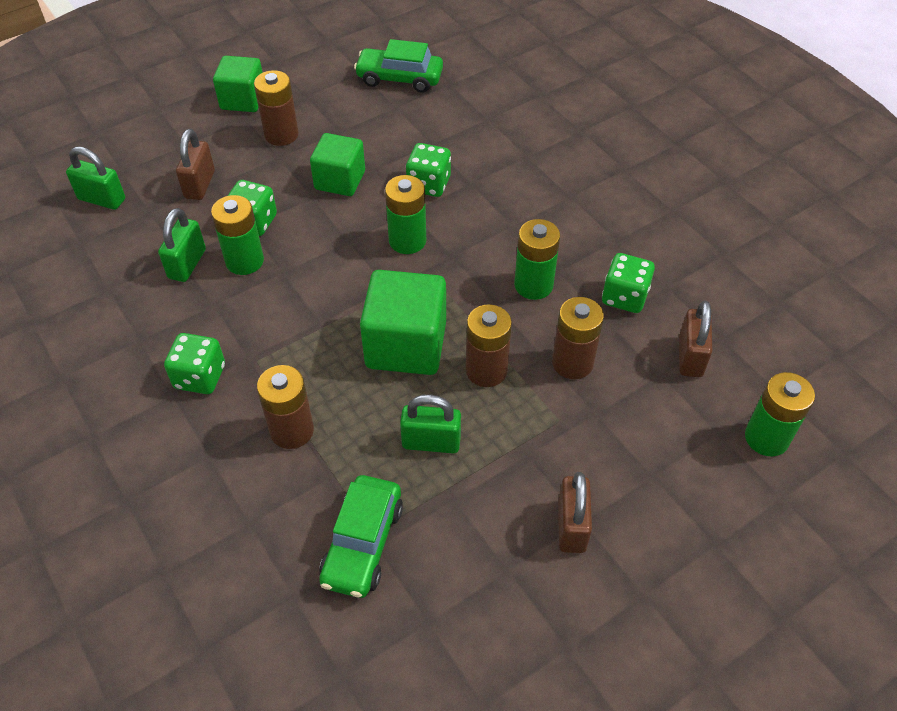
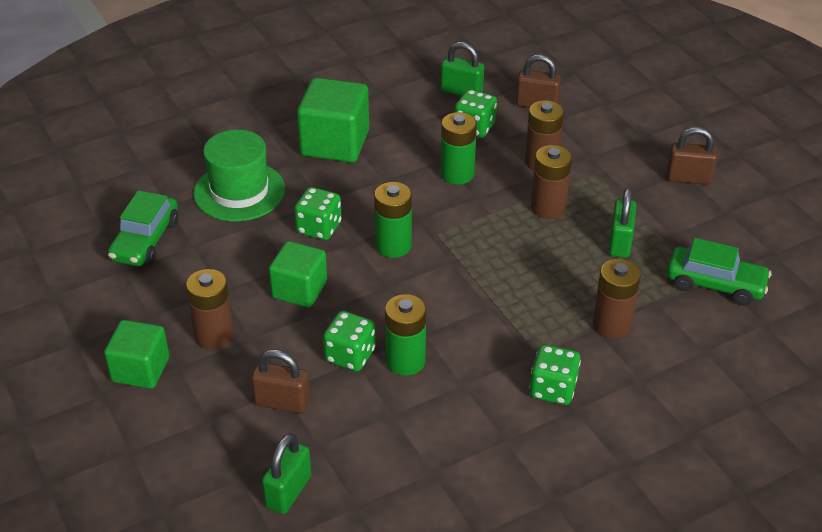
camera: 85 degrees left, 10 degrees down
green padlock [158,208,206,282] -> green padlock moved to [441,42,484,96]
green cube [360,270,446,375] -> green cube moved to [297,77,369,162]
green battery [745,372,815,457] -> none
none -> green hat [194,130,285,221]

